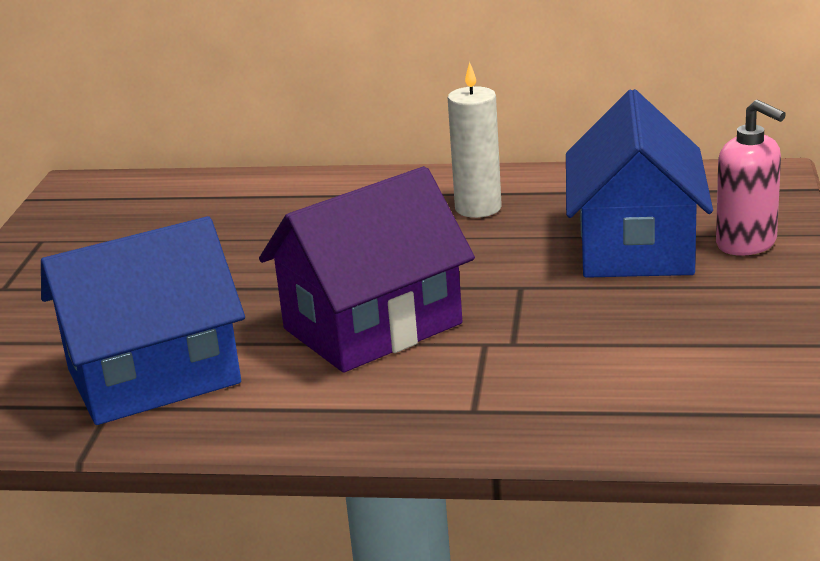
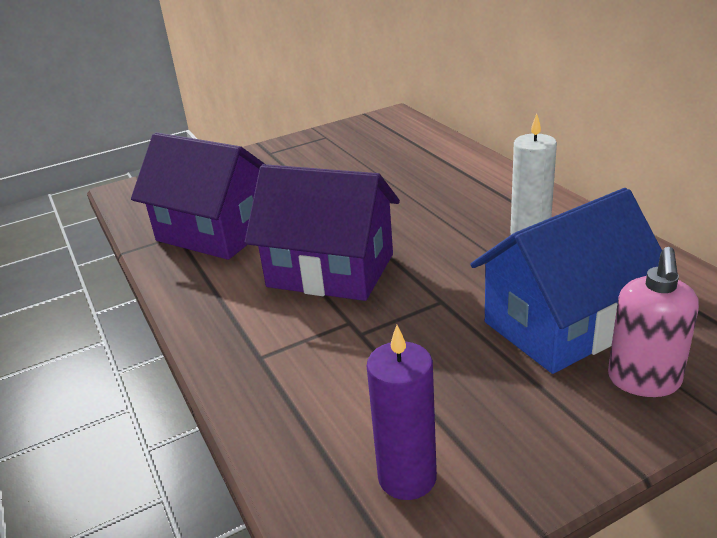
camera: 55 degrees right, 5 degrees up
blue house [41,216,245,425] -> purple house [131,132,265,260]
none -> purple candle [367,325,437,500]

